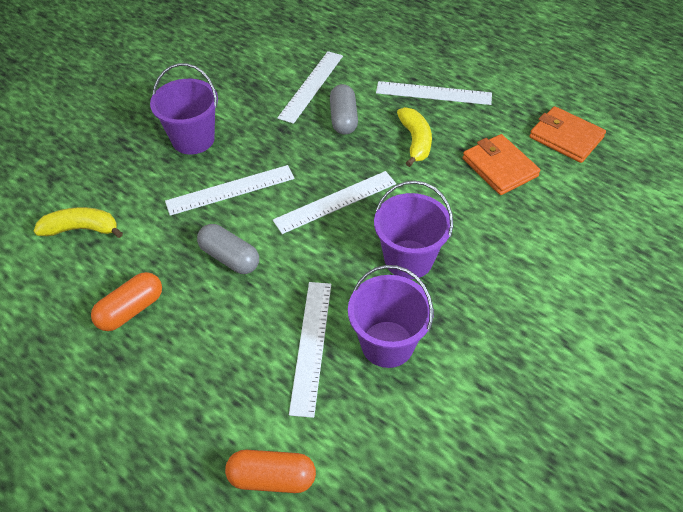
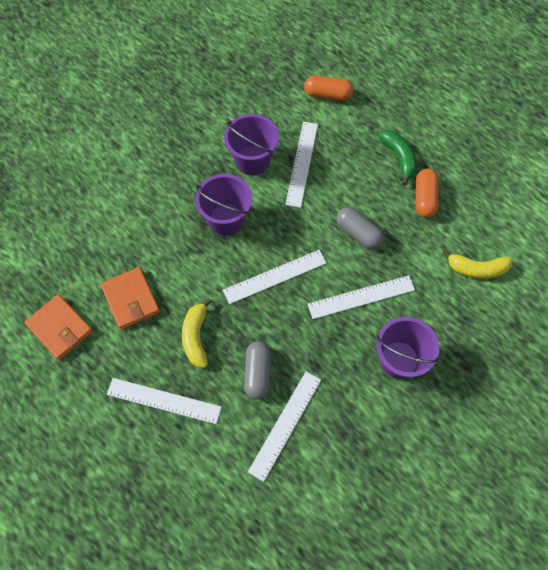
camera: 175 degrees left, 15 degrees up
orange capsule [91,272,162,331] -> orange capsule turned 45 degrees counterclockwise [415,169,439,218]
none -> green banana [378,130,417,186]

